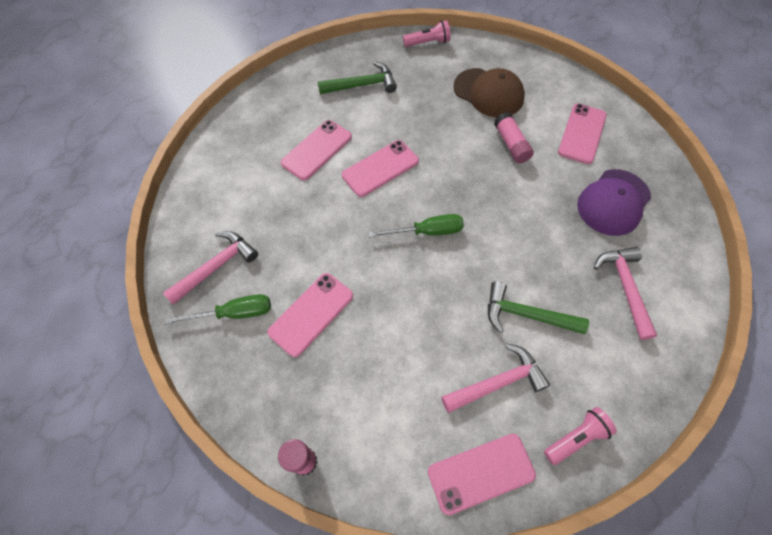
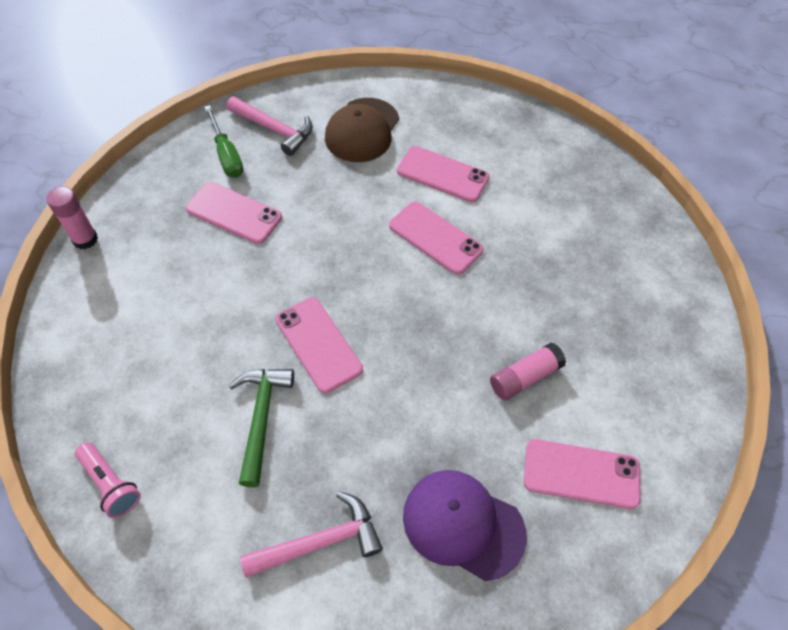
camera: 75 degrees right, 5 degrees down
green hammer [318,62,397,94] -> none
green screwdriver [368,214,464,237] -> none
pink flashlight [403,20,451,47] -> none
pink phone [428,434,536,515] -> pink phone moved to [275,297,363,393]
pink hammer [441,343,550,413] -> none
brown cap [453,68,525,117] -> brown cap moved to [325,98,399,162]

